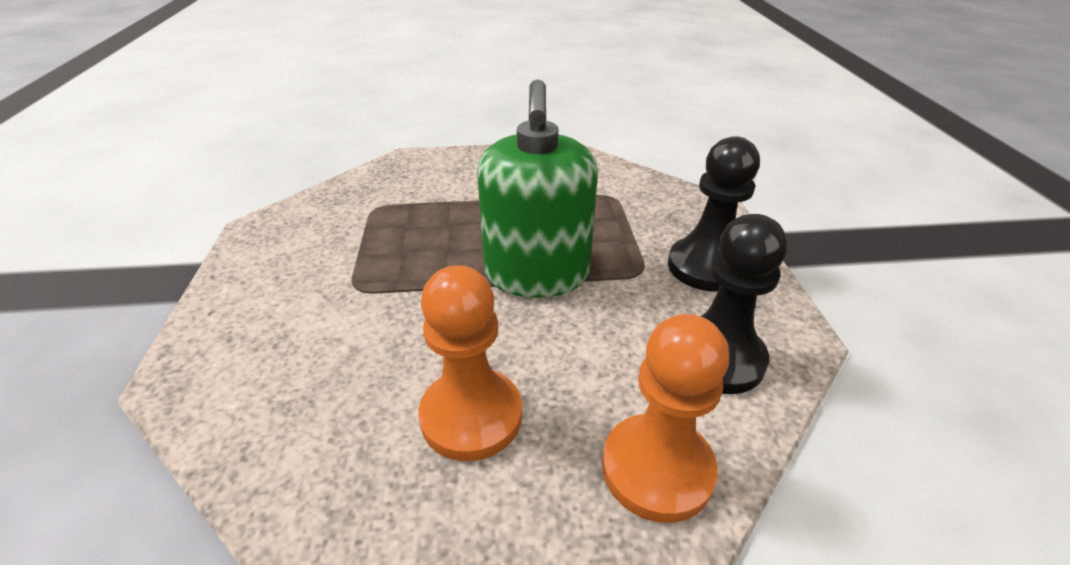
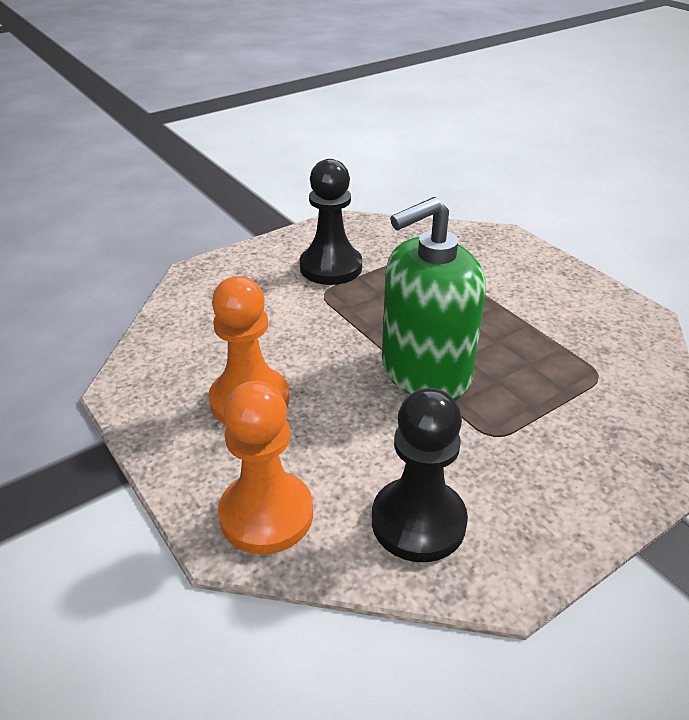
camera: 60 degrees right, 0 degrees up
black pawn [668,136,760,292] -> black pawn moved to [300,159,362,285]

